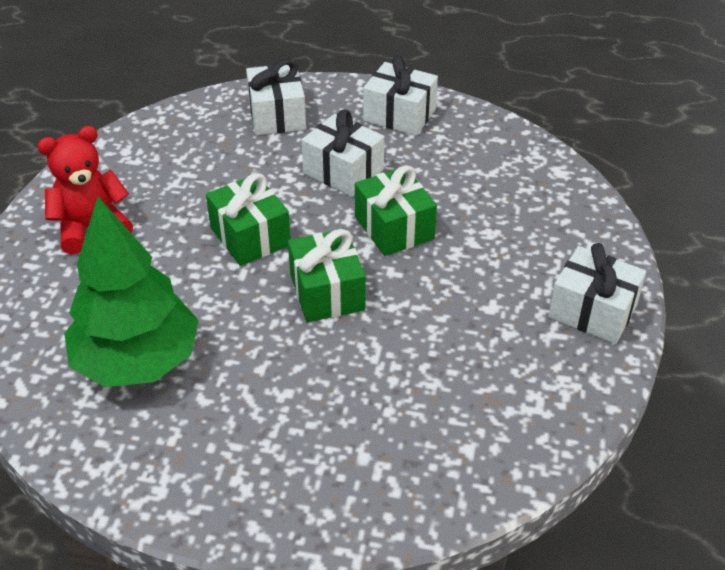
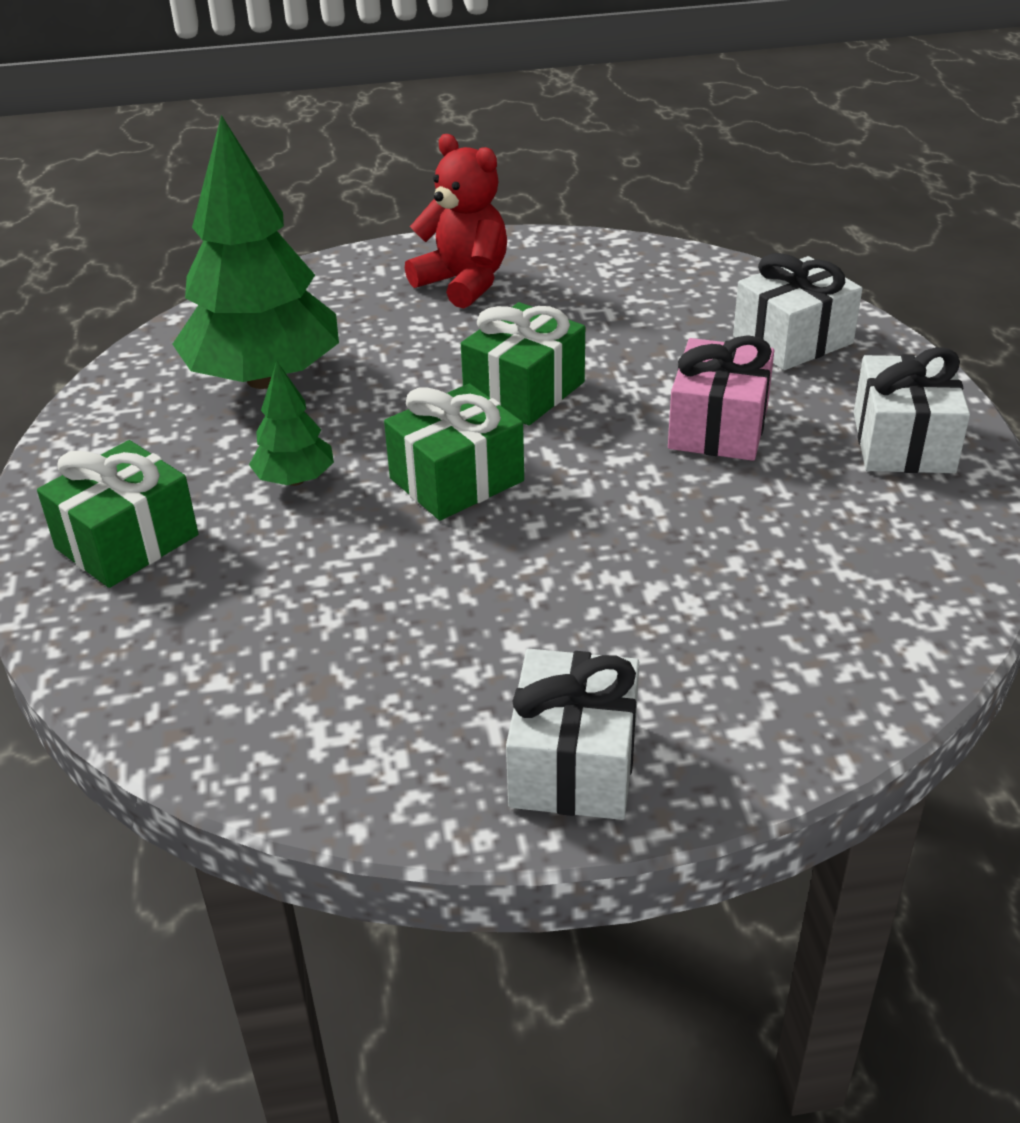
camera: 70 degrees right, 5 degrees down
white gift [302,110,384,197] -> pink gift [668,335,774,461]
green gift [355,165,437,256] -> green gift moved to [37,440,198,588]
none -> green tree [249,361,334,486]

